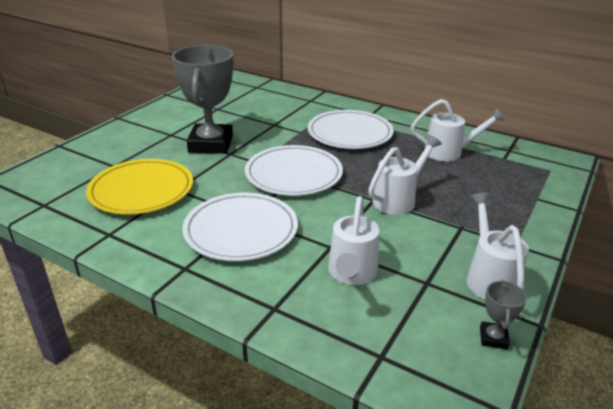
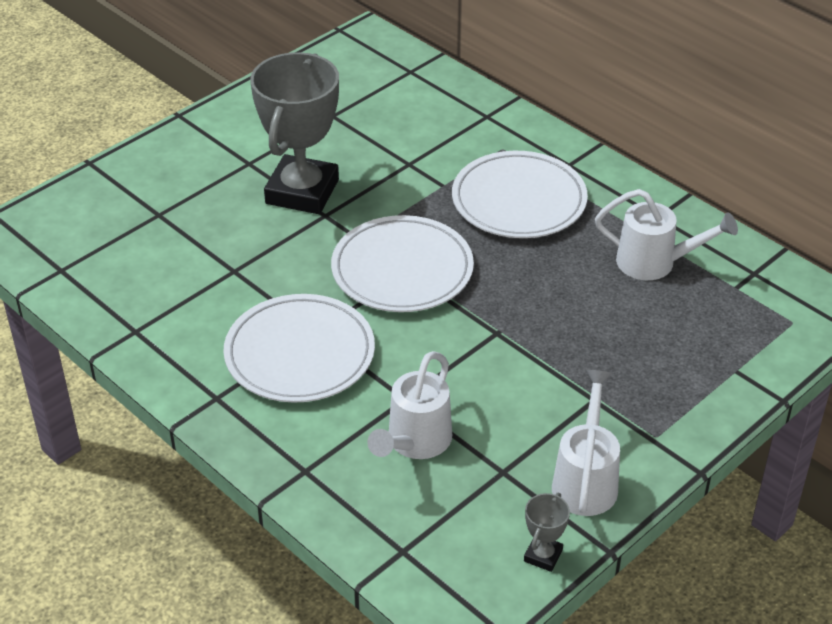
camera: 15 degrees right, 10 degrees up
yellow plate [86,159,193,215] -> none
white watering can [368,135,442,215] -> none

